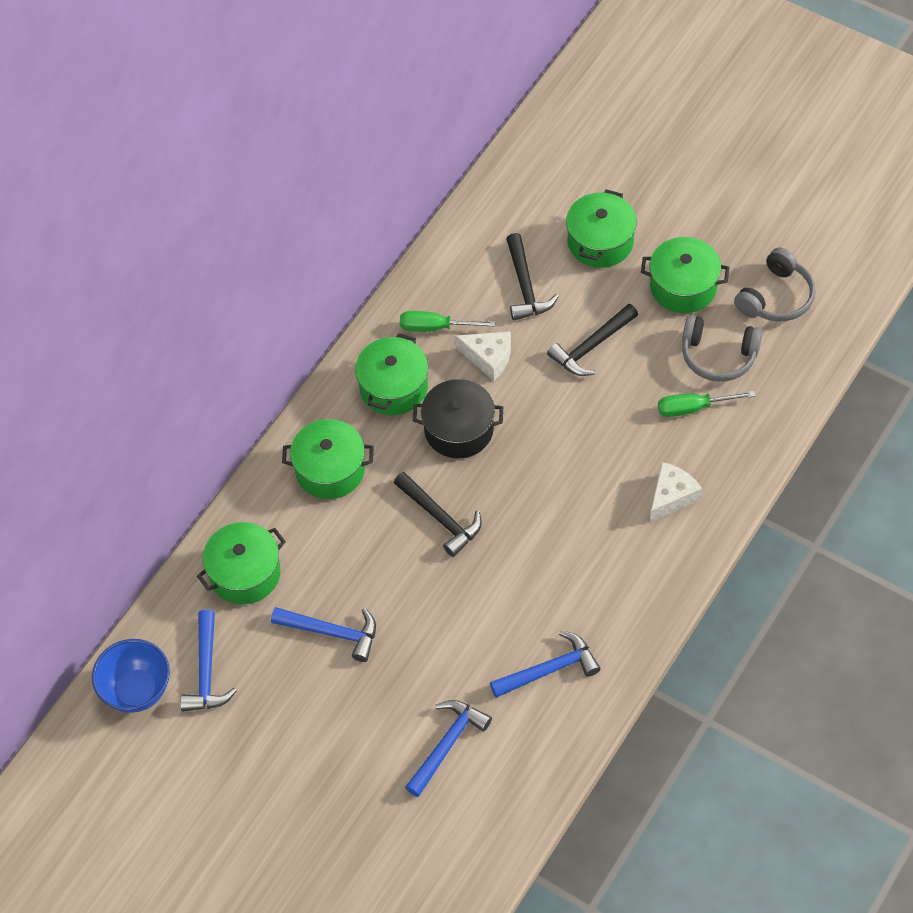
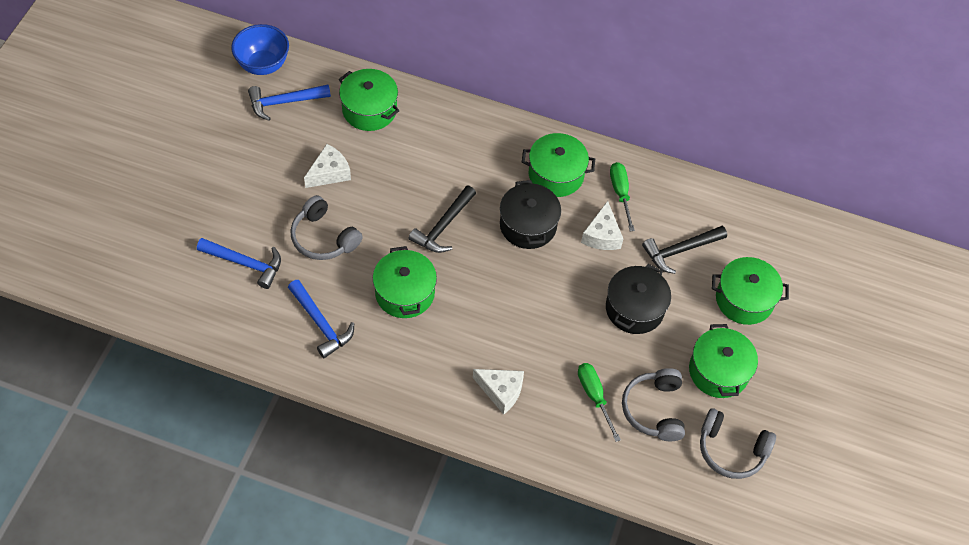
camera: 70 degrees right, 0 degrees up
blue hammer [271,607,376,662] -> white cheese [304,144,351,188]
green pot [282,419,374,499] -> green pot moved to [373,246,437,318]
black hammer [547,304,638,376] -> black pot [606,264,671,334]
none -> grey headphones [290,195,363,260]

